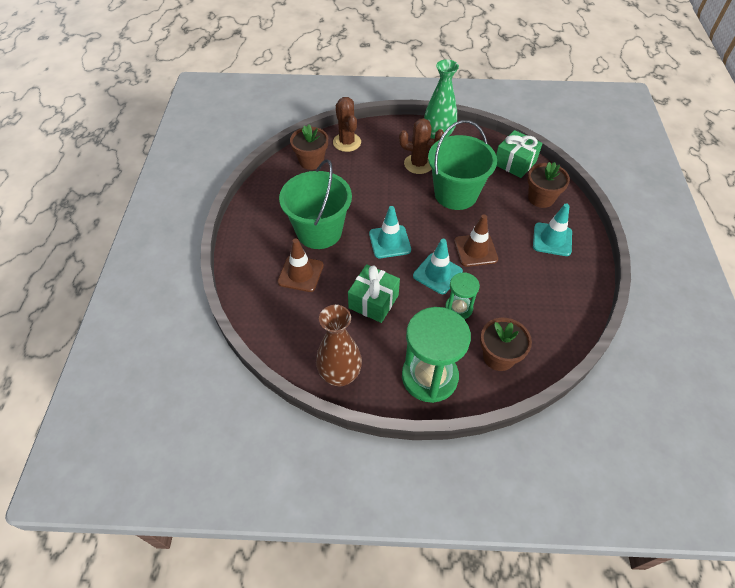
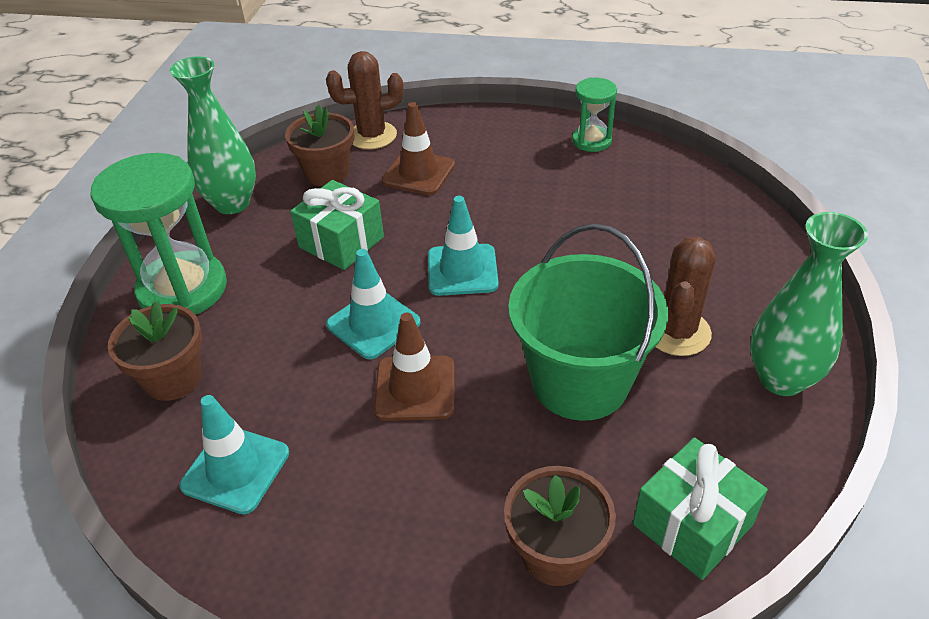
camera: 100 degrees right, 10 degrees down
green bucket [279,159,352,249] -> none
brown flower pot [290,124,328,170] -> brown flower pot moved to [285,105,354,186]
brown vase [316,305,362,387] -> green vase [170,56,256,214]
brown cactus [333,97,361,152] -> brown cactus moved to [326,51,404,149]
green hourglass [445,272,480,319] -> green hourglass moved to [572,78,617,152]
turquoise traffic cone [533,204,572,256] -> turquoise traffic cone moved to [180,395,289,514]

